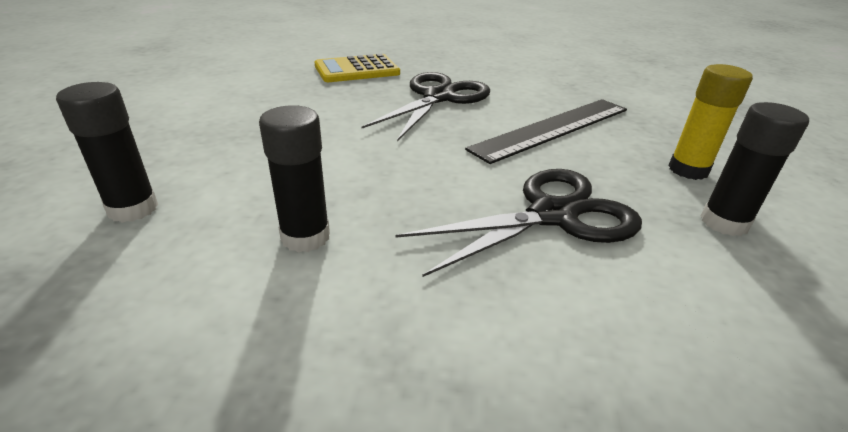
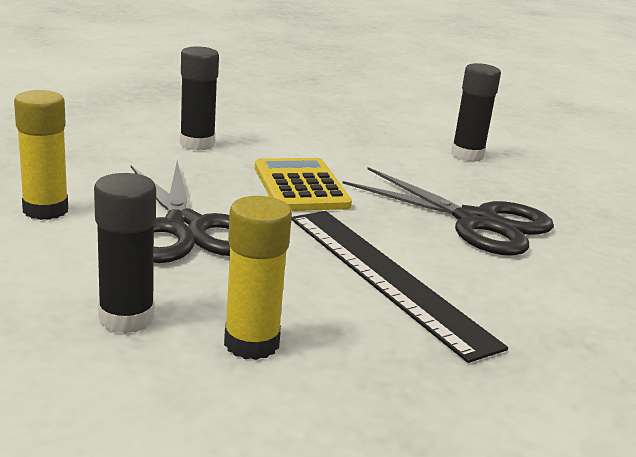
camera: 95 degrees right, 10 degrees down
black glue stick [56,82,158,223] -> black glue stick moved to [451,63,501,162]
yellow calculator [315,54,400,82] -> yellow calculator moved to [255,158,352,211]
none -> yellow glue stick [14,90,68,220]

